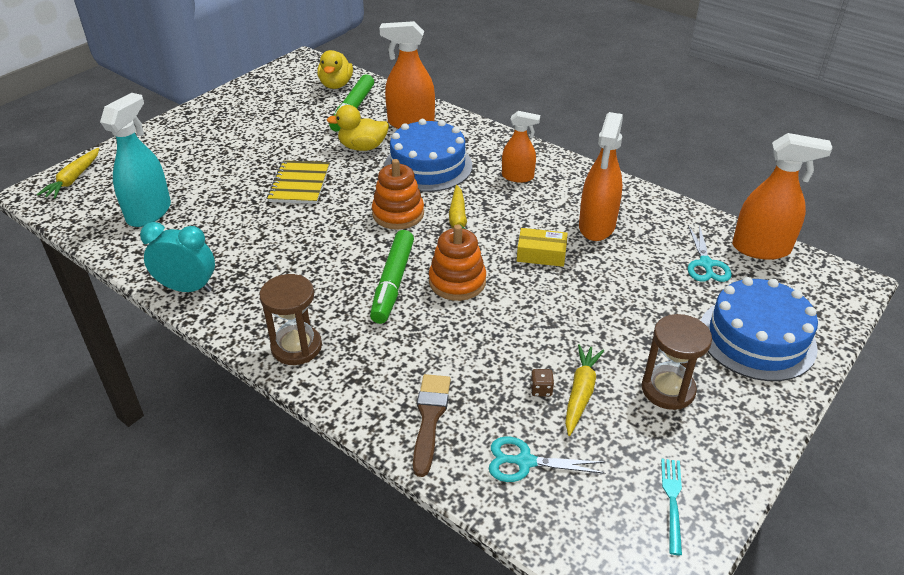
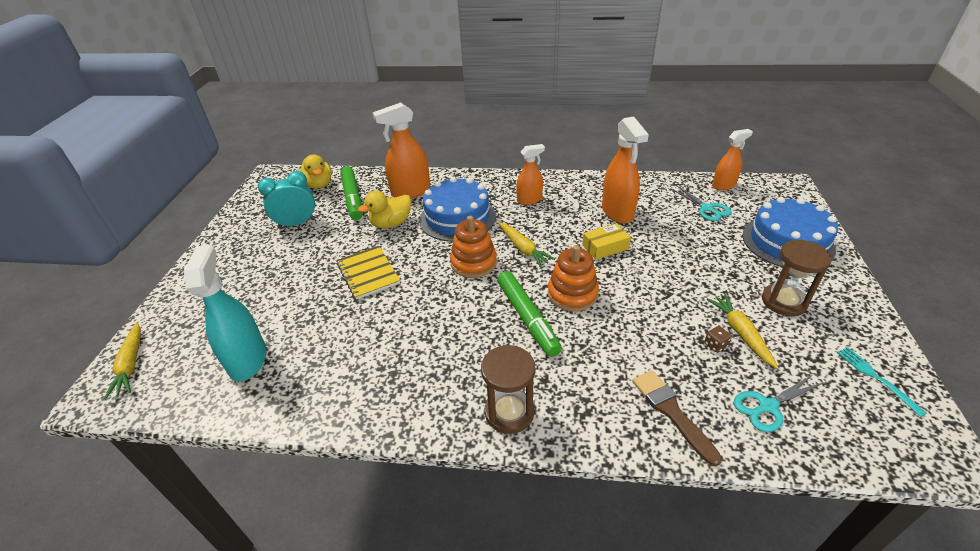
camera: 30 degrees left, 0 degrees up
turquoise clock [140,222,215,292] -> turquoise clock moved to [258,171,315,229]
orange spray bottle [732,133,832,260] -> orange spray bottle [712,129,753,190], size x0.63

